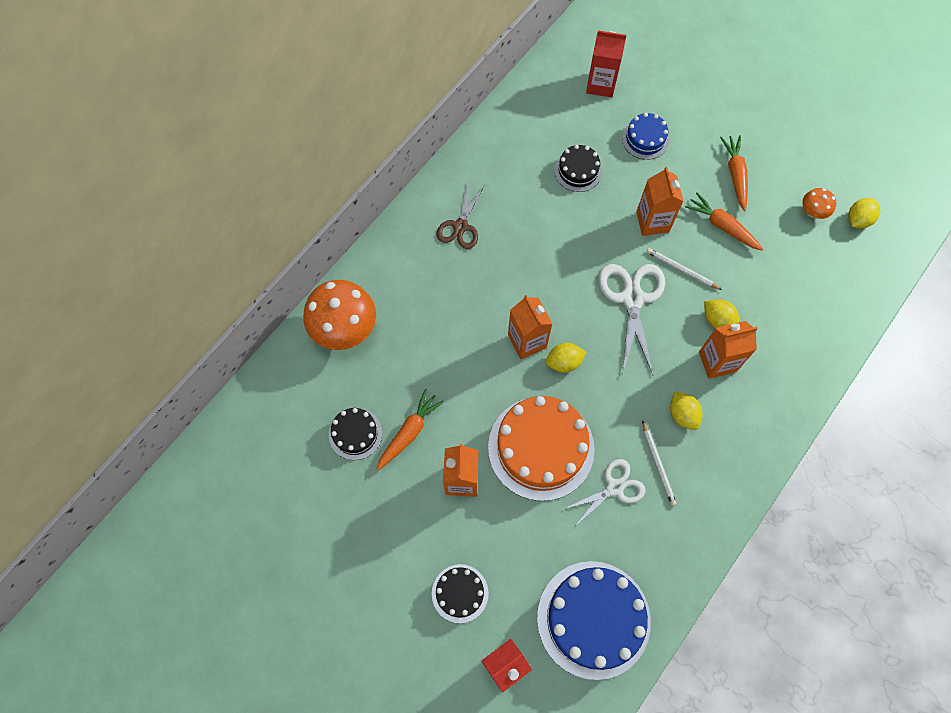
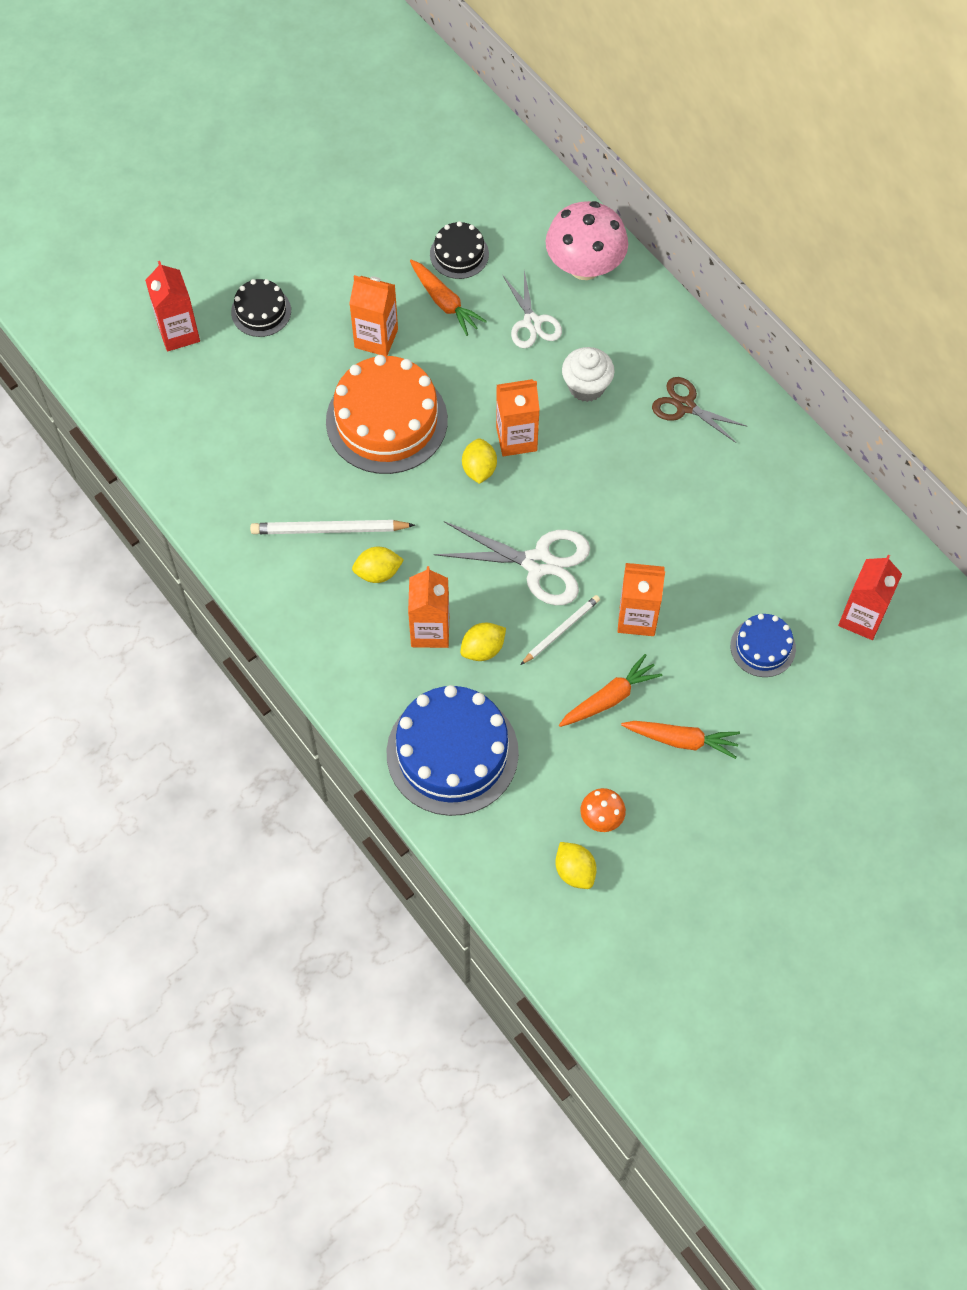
camera: 105 degrees right, 5 degrees down
orange mushroom [303,280,376,350] -> pink mushroom [546,201,628,280]
blue cake [537,561,651,680] -> blue cake moved to [386,685,519,816]
black cake [554,145,602,192] -> none
white scissors [564,459,645,526] -> white scissors moved to [503,271,562,348]
white pencil [642,420,677,506] -> white pencil [250,520,415,534], size x1.55
none -> white cupcake [562,347,615,402]

